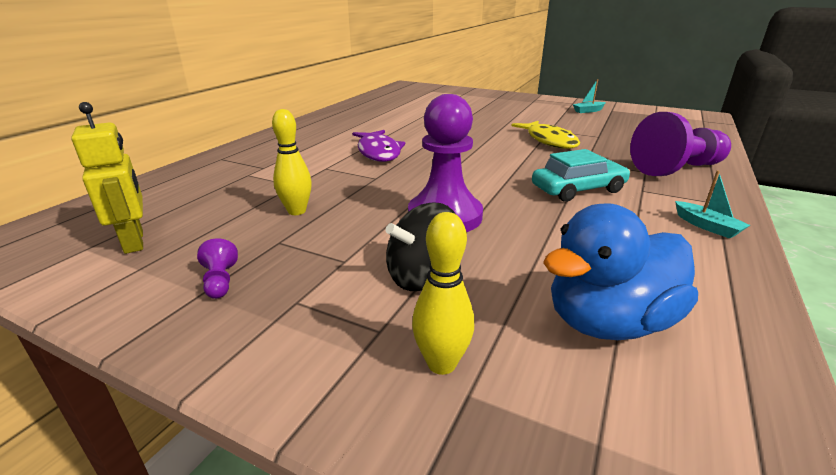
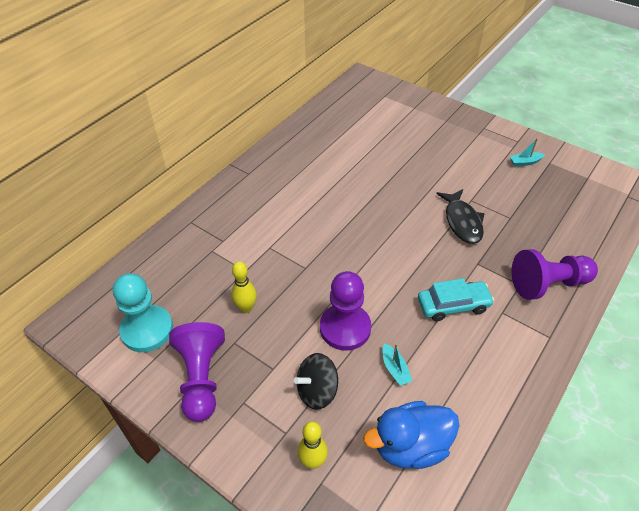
camera: 10 degrees right, 20 degrees up
yellow robot [72,102,143,254] -> turquoise pawn [113,273,173,352]
purple pawn [197,238,238,299] -> purple pawn [169,322,225,422], size x2.50
purple fish [352,130,405,162] -> none
yellow fish [511,121,580,149] -> black fish [436,189,485,244]
turquoise boat [675,170,750,239] -> turquoise boat moved to [382,343,412,386]

